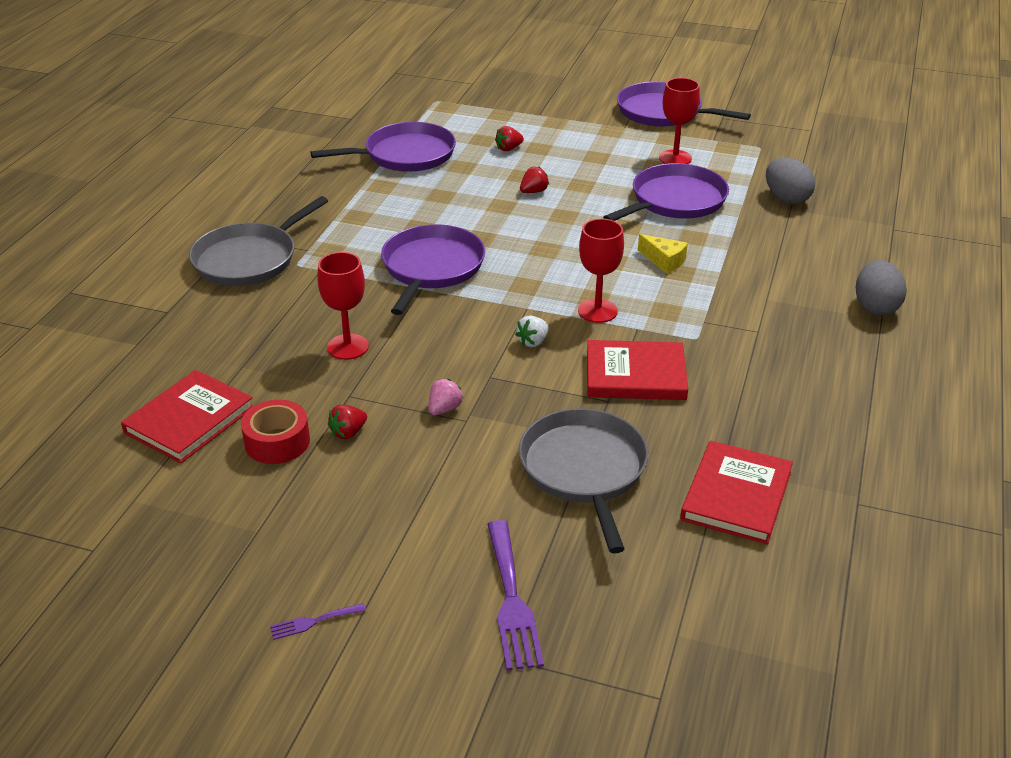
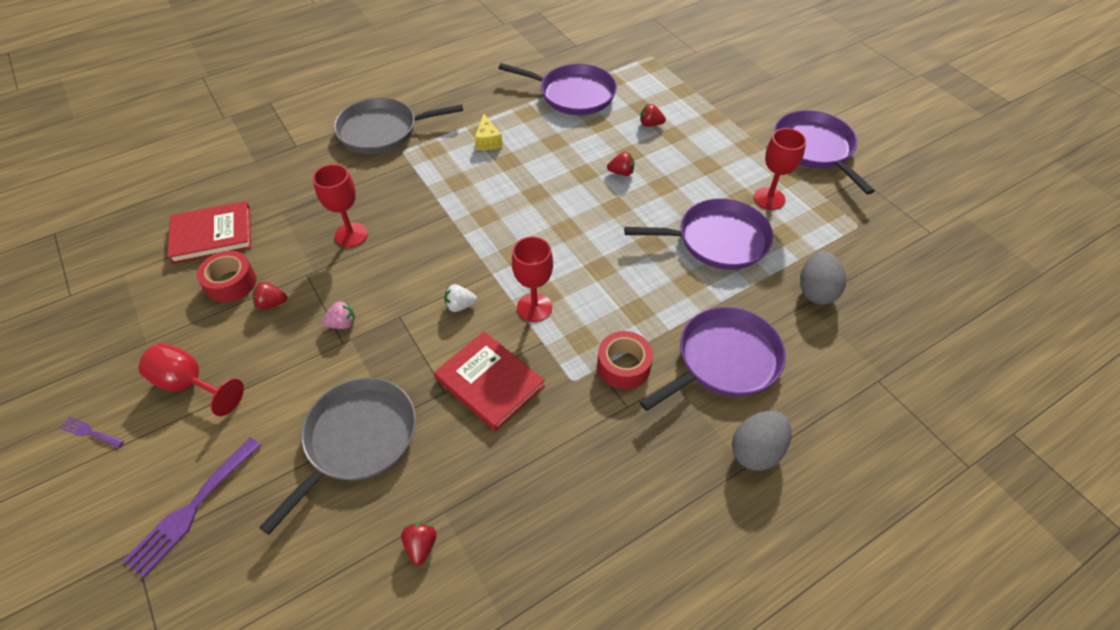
camera: 40 degrees right, 15 degrees up
purple pan [381,224,485,315] -> purple pan moved to [640,307,786,411]
yellow cheese [638,234,688,274] -> yellow cheese moved to [474,114,503,150]
red book [680,441,793,544] -> red strawberry [401,522,437,566]
none -> red goblet [138,343,244,416]
none -> red tape [597,331,653,390]

